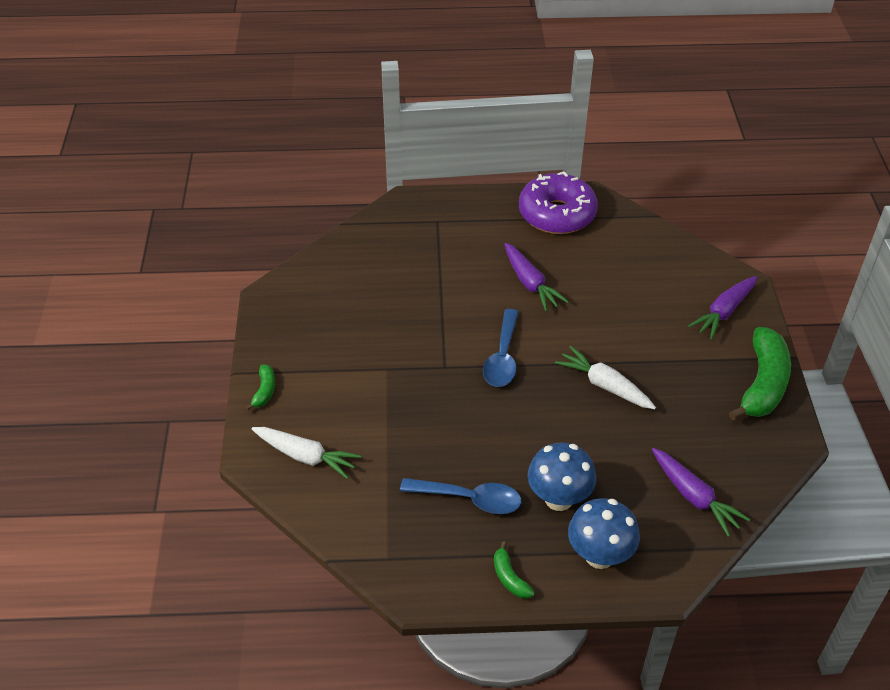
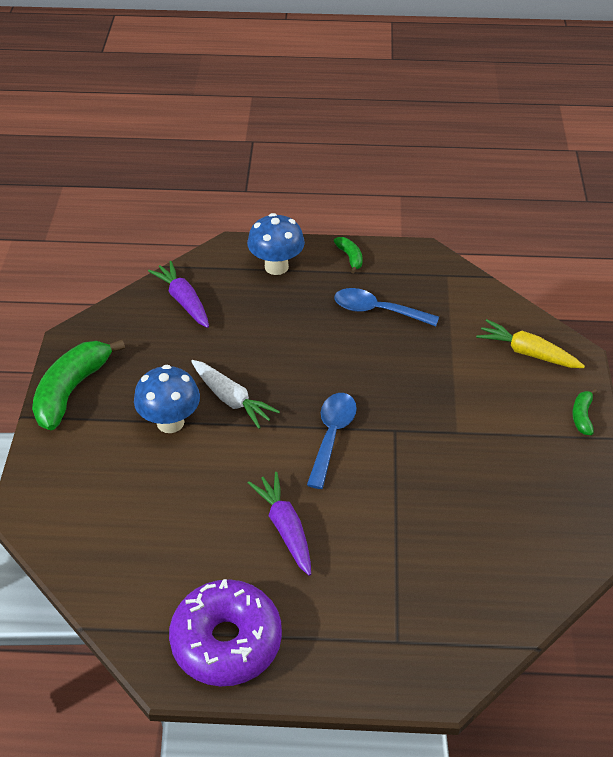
camera: 175 degrees left, 0 degrees up
white carrot [252,427,361,479] -> yellow carrot [476,319,585,368]
blue mushroom [527,442,596,511] -> blue mushroom moved to [134,365,200,433]
purple carrot [688,276,758,340] -> none

